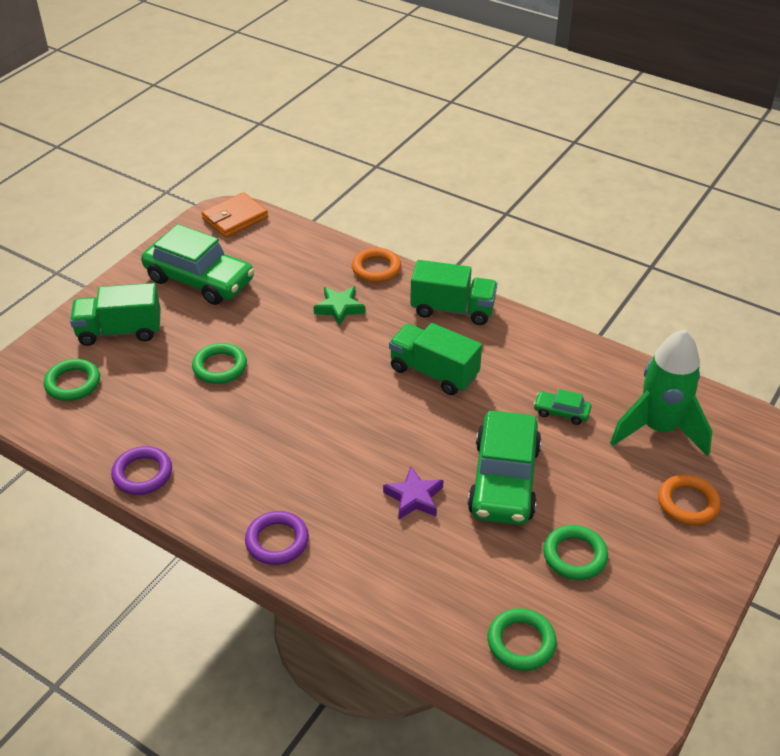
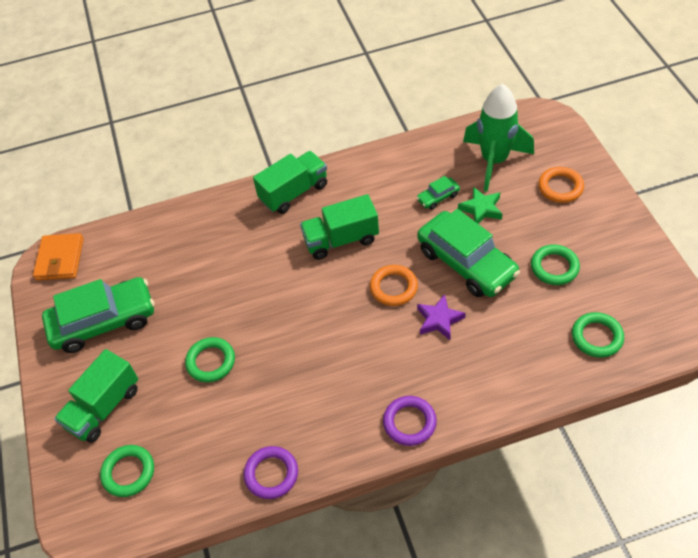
camera: 45 degrees left, 10 degrees up
green star [314,287,365,326] -> green star moved to [458,187,502,224]
orange ring [352,248,401,283] -> orange ring moved to [370,265,418,306]

